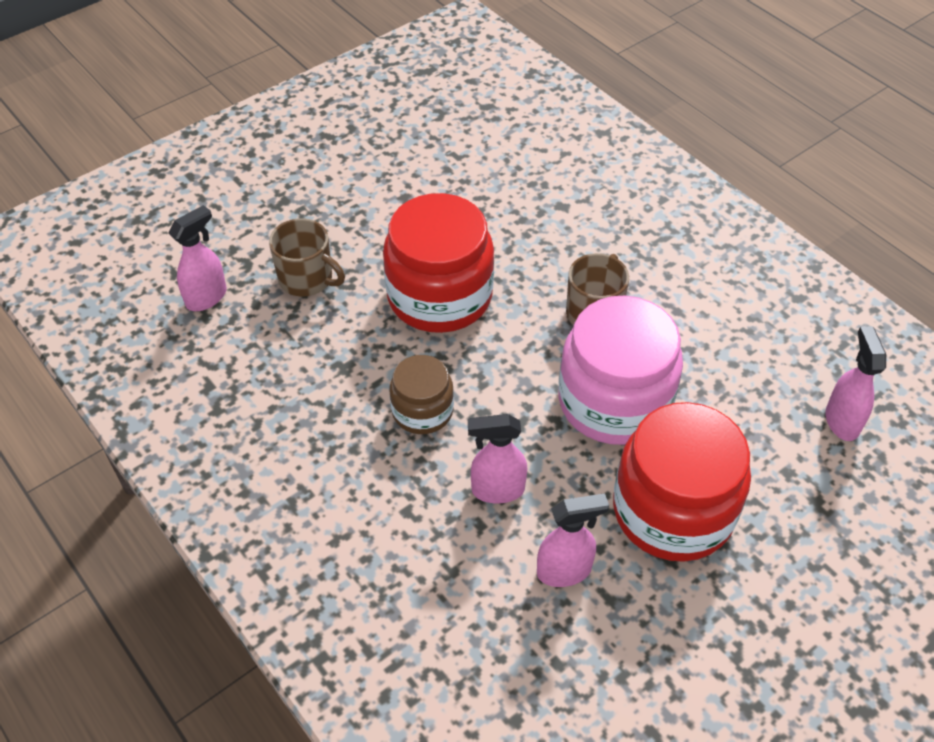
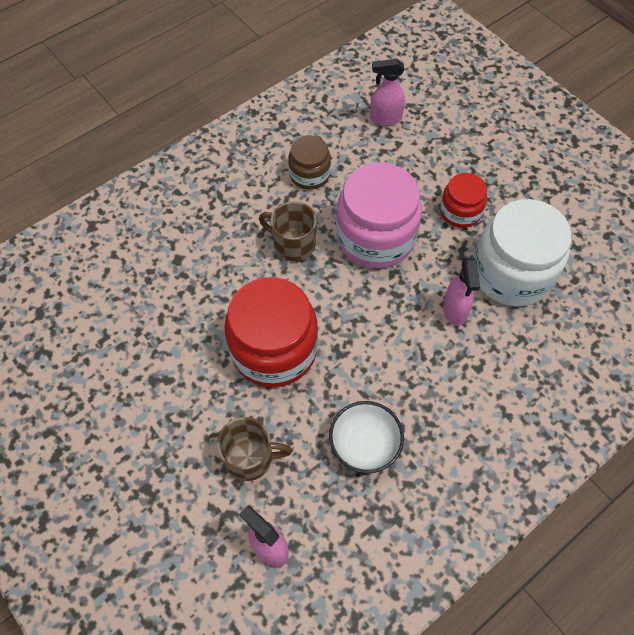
camera: 90 degrees left, 10 degrees up
brown mug [269,218,345,297] -> brown mug turned 60 degrees clockwise [217,417,293,481]
brown jar [390,355,454,434] -> brown jar moved to [288,135,331,190]
pink spray bottle [537,493,609,587] -> white jar [474,199,572,306]
red jar [613,402,751,562] -> red jar [440,173,487,228], size x0.54
none -> white bowl [329,401,404,473]

